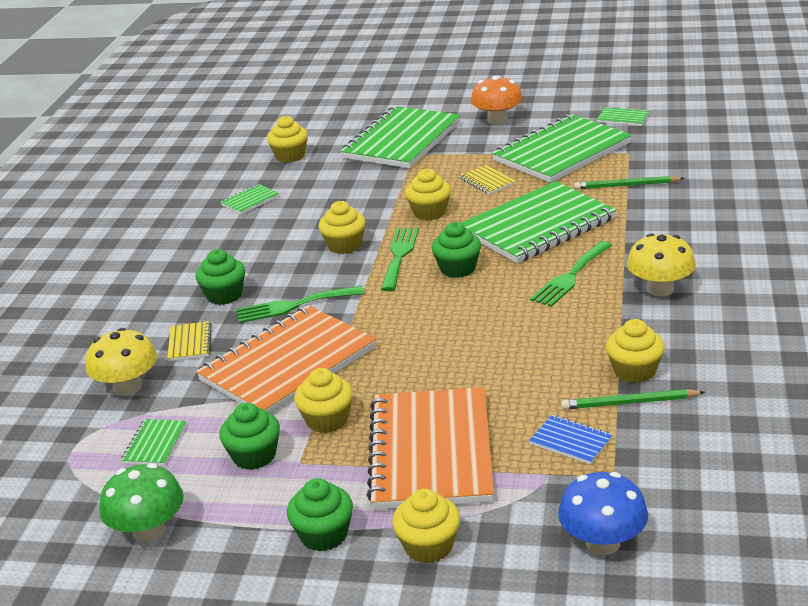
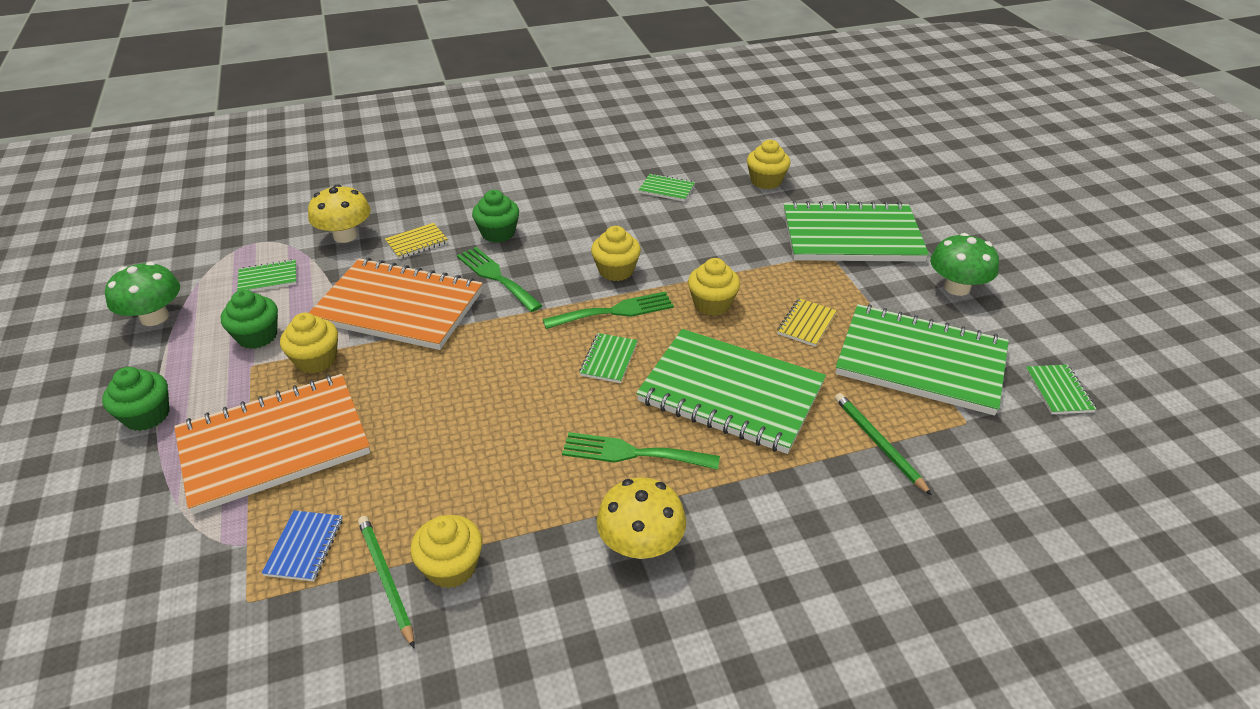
camera: 60 degrees right, 10 degrees up
yellow cupcake [392,489,460,563] -> none
green cupcake [432,222,481,278] -> green notebook [579,333,638,383]
orange mushroom [471,75,523,125] -> green mushroom [930,233,999,296]
blue mushroom [558,472,648,555] -> none

